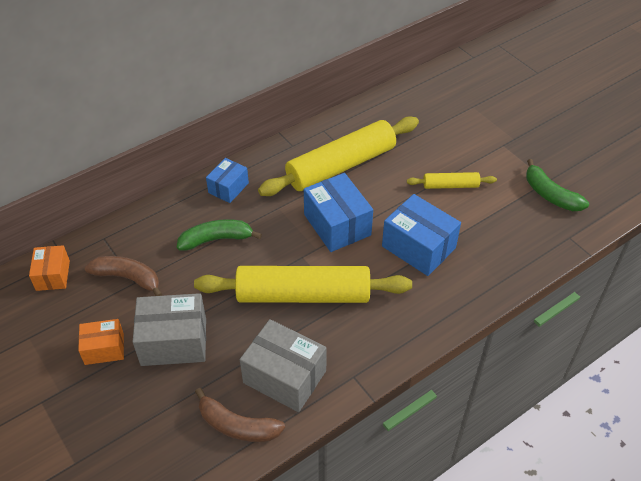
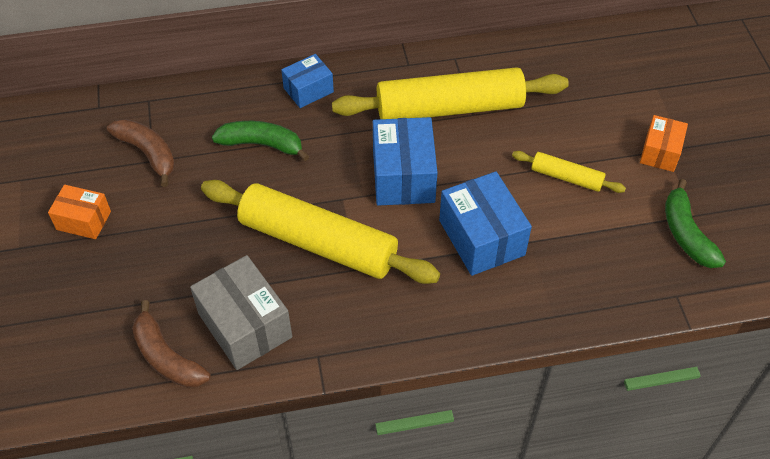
camera: 25 degrees right, 5 degrees up
orange box [29,245,70,291] -> orange box moved to [640,115,688,172]
grey box [133,293,206,366] -> none

